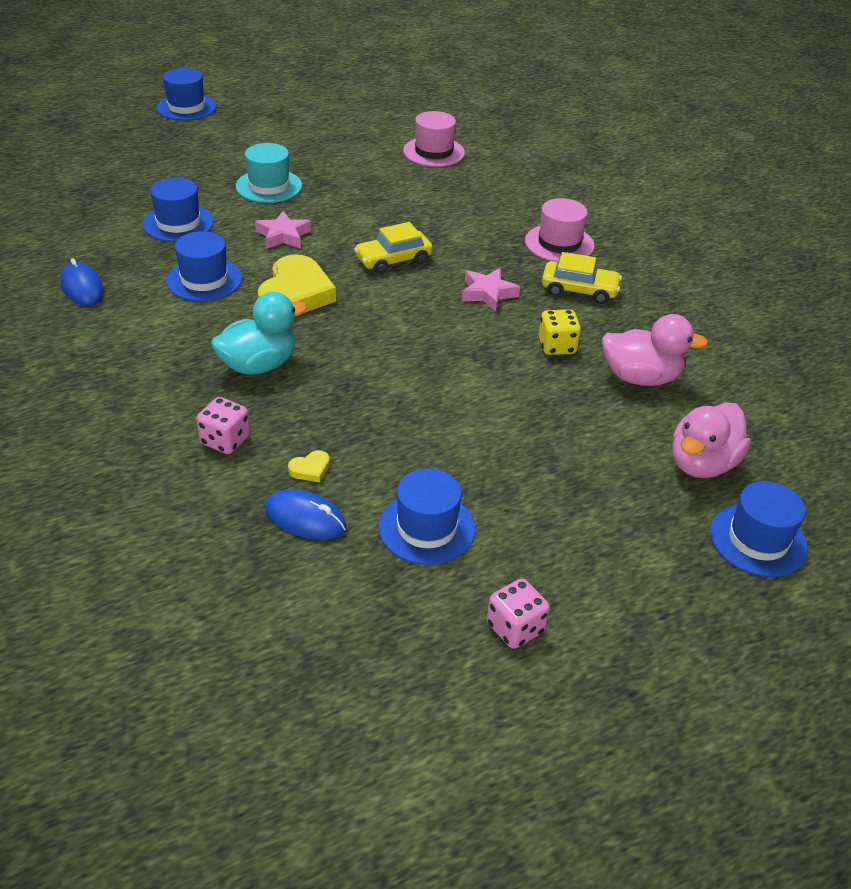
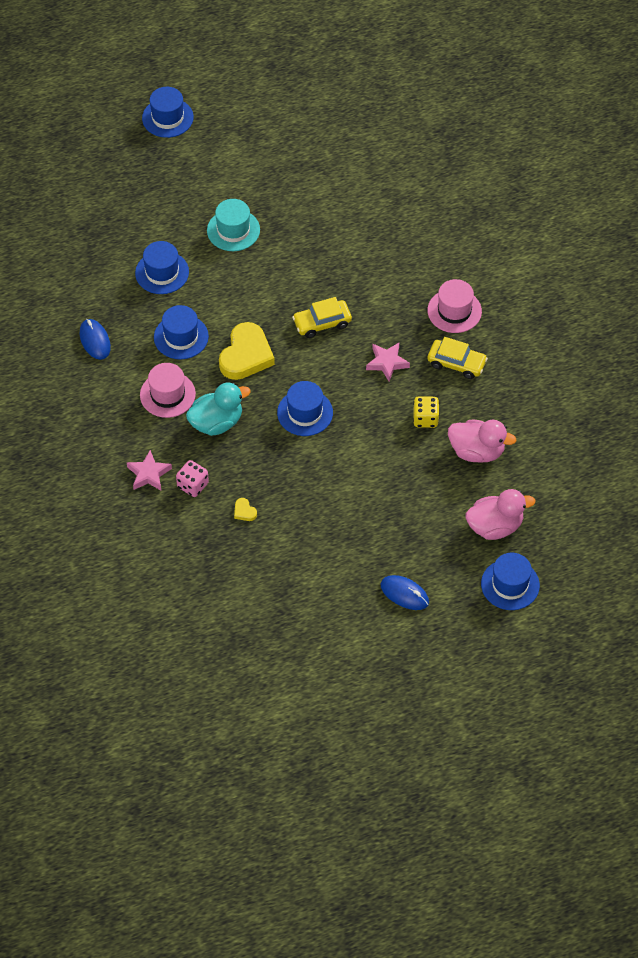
camera: 10 degrees right, 15 degrees up
pink star [255,211,311,249] -> pink star moved to [127,450,172,491]
blue mouse [265,489,347,540] -> blue mouse moved to [381,575,429,610]
yellow heart [288,450,330,482] -> yellow heart turned 75 degrees clockwise [234,498,257,521]
blue hat [378,468,475,565] -> blue hat moved to [277,381,333,436]
pink hat [403,111,465,167] -> pink hat moved to [140,363,196,418]
pink dice [487,579,550,649] -> none
pink duck [672,402,751,478] -> pink duck turned 150 degrees counterclockwise [466,489,535,540]

